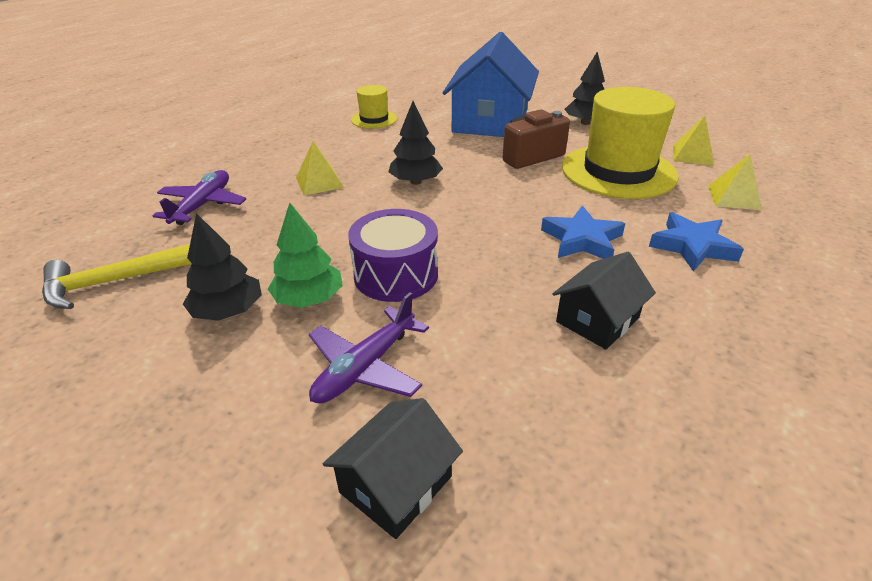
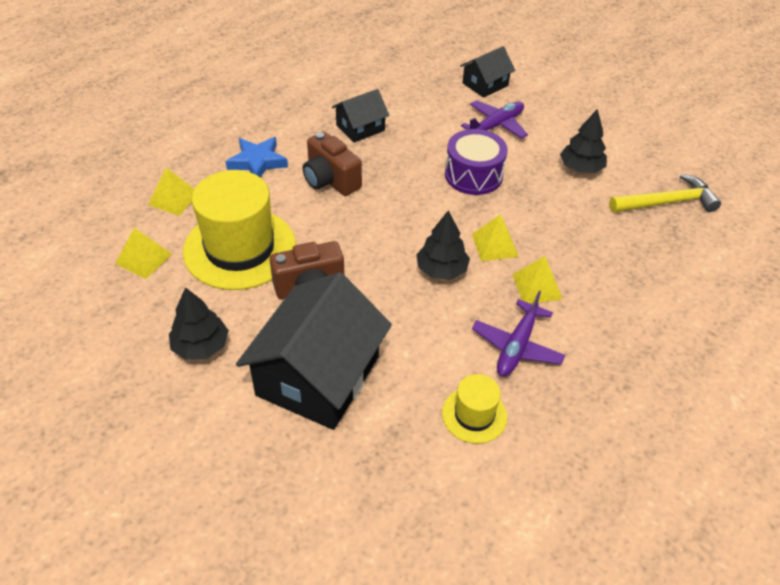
camera: 170 degrees left, 10 degrees up
purple plane [153,170,246,225] -> purple plane moved to [472,290,565,377]
green tree [268,202,343,308] -> none
blue house [443,32,539,137] -> black house [236,272,392,430]
blue star [541,206,625,259] -> brown camera [303,132,362,196]
none -> yellow pyramid [472,214,519,261]

